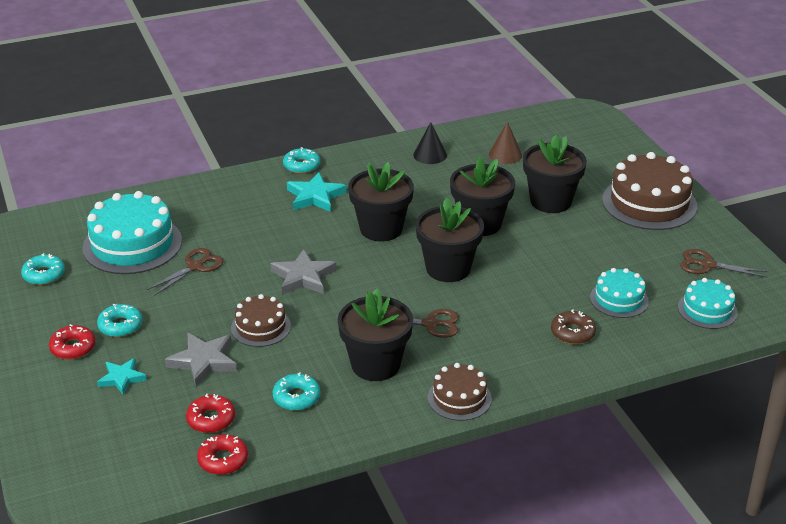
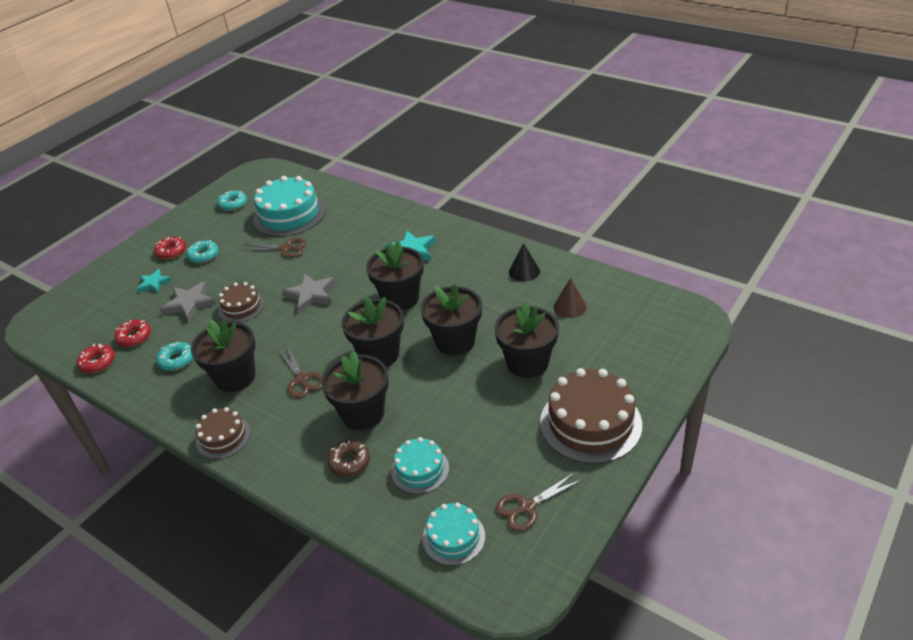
camera: 60 degrees right, 5 degrees up
turquoise donut [283,147,321,174] -> none
brown scissors [680,249,768,278] -> brown scissors turned 105 degrees counterclockwise [496,472,581,532]
none -> black flower pot [321,351,389,430]

